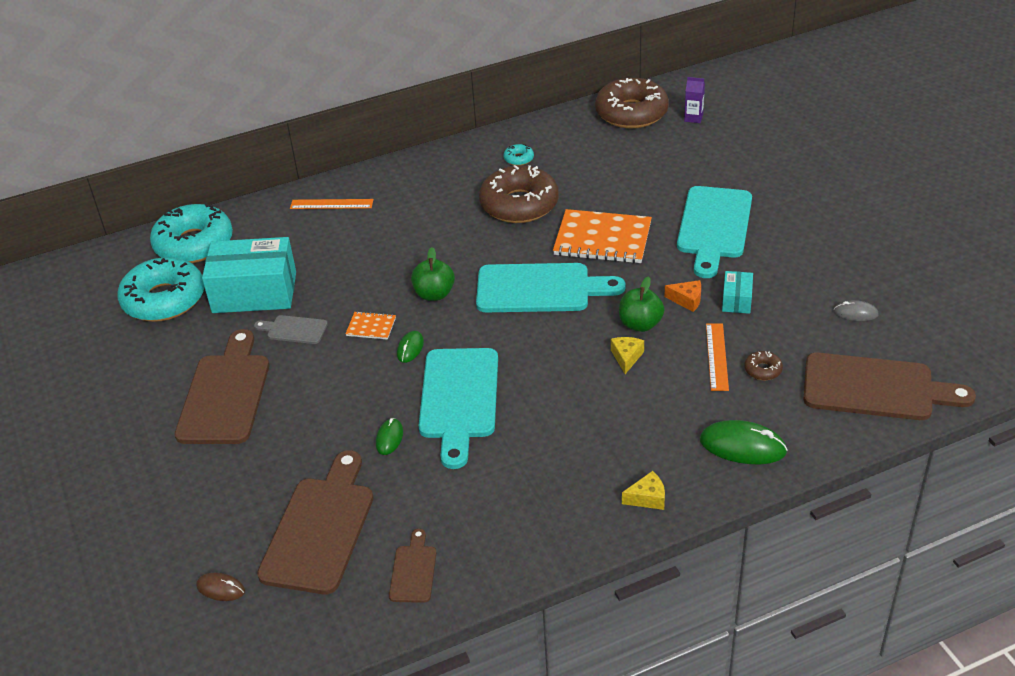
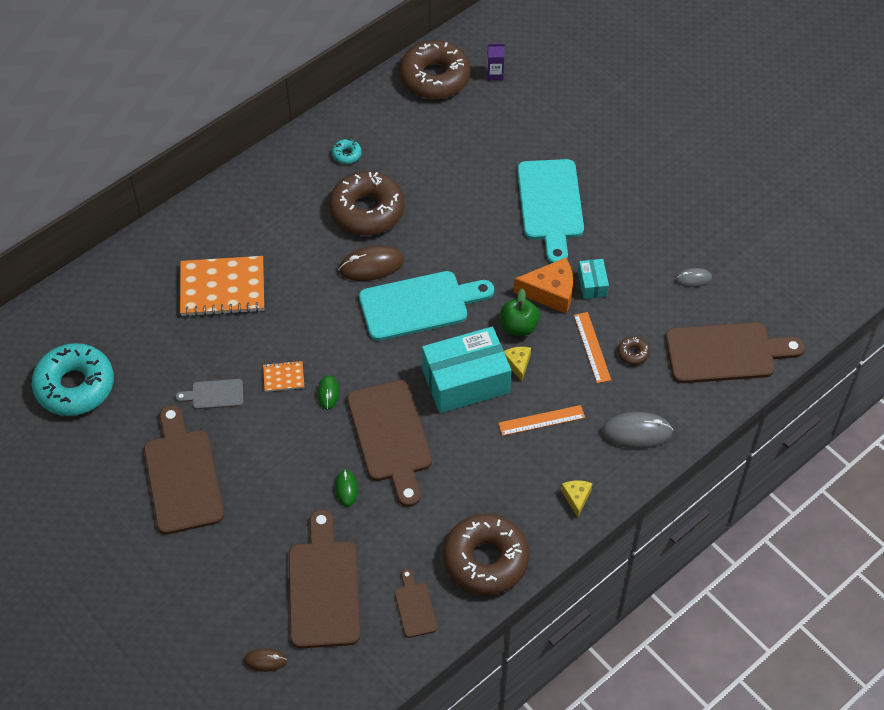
camera: 20 degrees left, 15 degrees up
turquoise donut [150,203,233,263] -> none
turquoise box [202,237,296,313] -> turquoise box moved to [422,327,511,413]
orange ruler [290,199,374,209] -> orange ruler moved to [498,405,585,436]
green apple [411,247,455,301] -> none
turquoise cutting board [419,348,498,469] -> brown cutting board [347,380,432,507]
orange notebook [553,209,652,263] -> orange notebook moved to [180,256,264,317]
yellow cheese [622,471,665,510] -> yellow cheese turned 60 degrees counterclockwise [561,480,593,517]
orange cheese [664,280,701,312] -> orange cheese [514,258,573,314], size x1.82
green mouse [700,420,788,464] -> grey mouse [601,412,673,449]
none -> brown mouse [338,245,404,281]
none -> brown donut [443,514,529,595]

